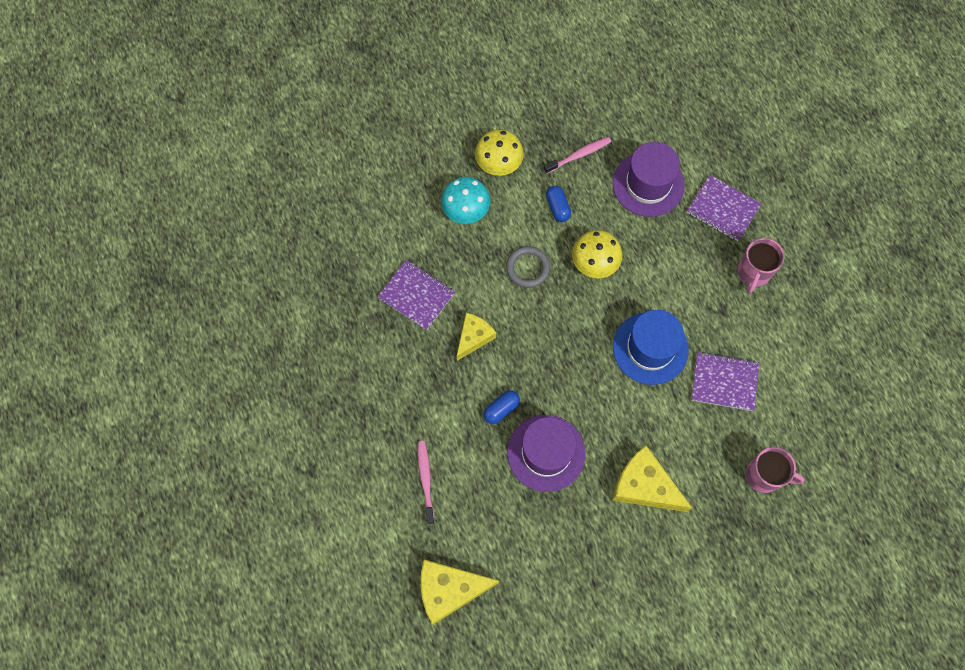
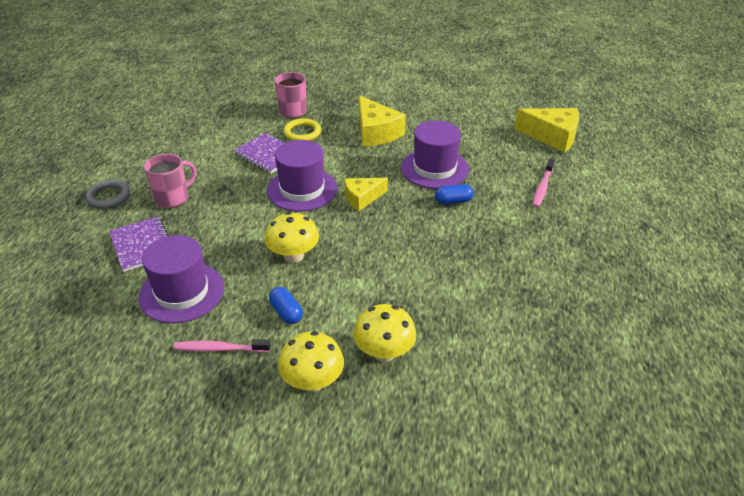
camera: 150 degrees left, 30 degrees down
purple notebook [378,260,455,330] -> none
turquoise mushroom [441,177,490,224] -> yellow mushroom [353,304,417,362]
yellow cheese [457,313,496,361] -> yellow cheese moved to [344,178,388,211]
grey ring [506,246,550,288] -> grey ring moved to [85,180,130,209]
blue capsule [546,186,571,222] -> blue capsule turned 45 degrees counterclockwise [269,287,303,324]
blue hat [613,310,689,385] -> purple hat [267,140,337,212]
none -> yellow ring [283,118,321,141]

